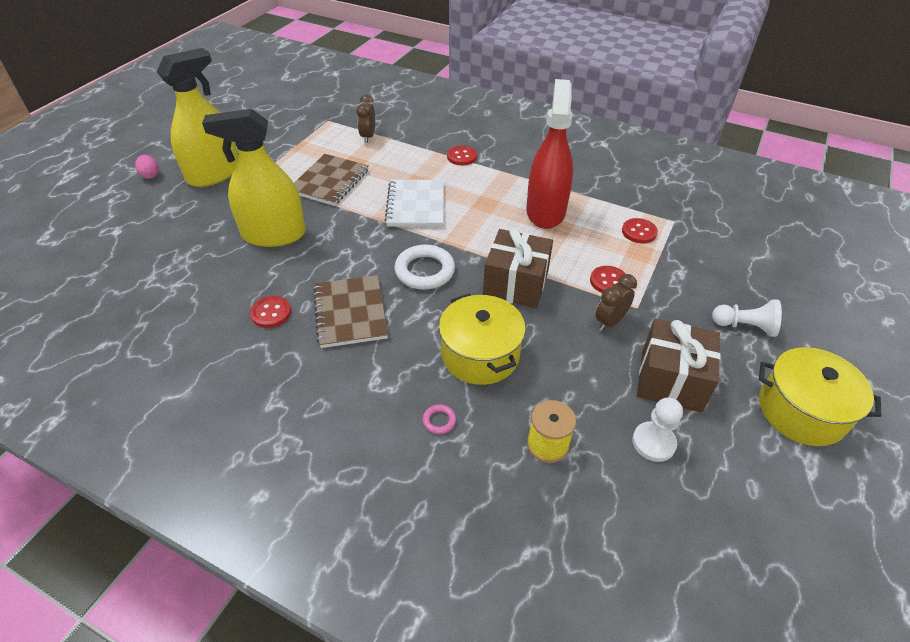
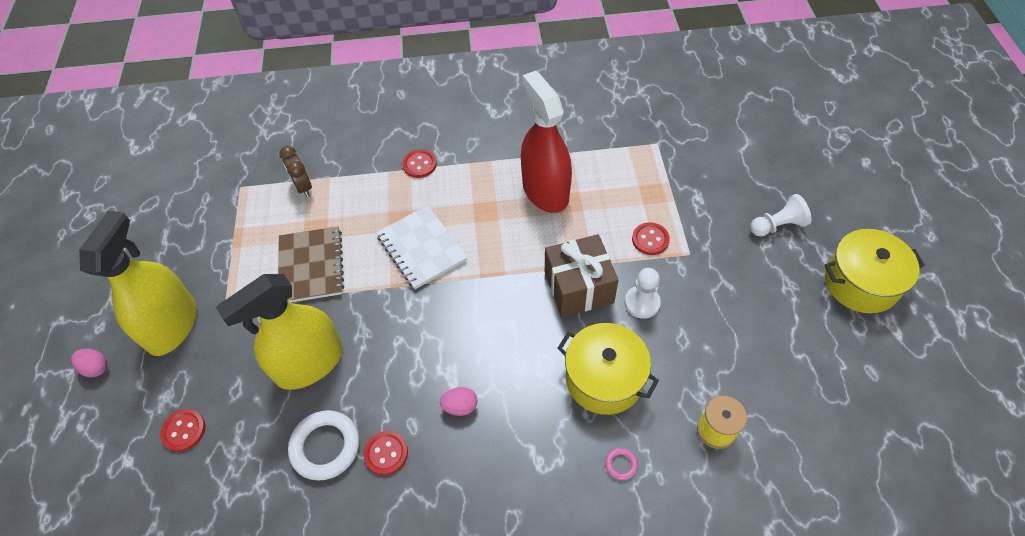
camera: 30 degrees left, 10 degrees up
brown notebook [313,275,388,348] -> pink egg [440,387,477,416]
white ring [395,245,455,290] -> white ring moved to [288,410,359,480]
brown clock [596,274,637,331] -> none
red button [622,218,658,243] -> red button moved to [160,409,206,452]
white pawn [632,398,683,462] -> white pawn moved to [625,268,661,319]
brown gift [637,319,721,413] -> none

